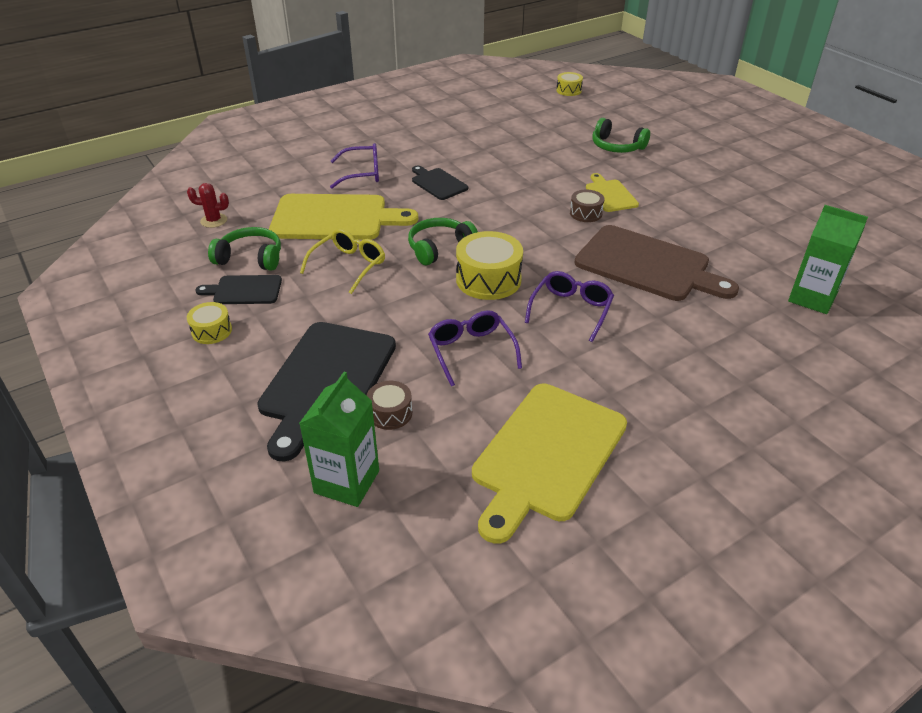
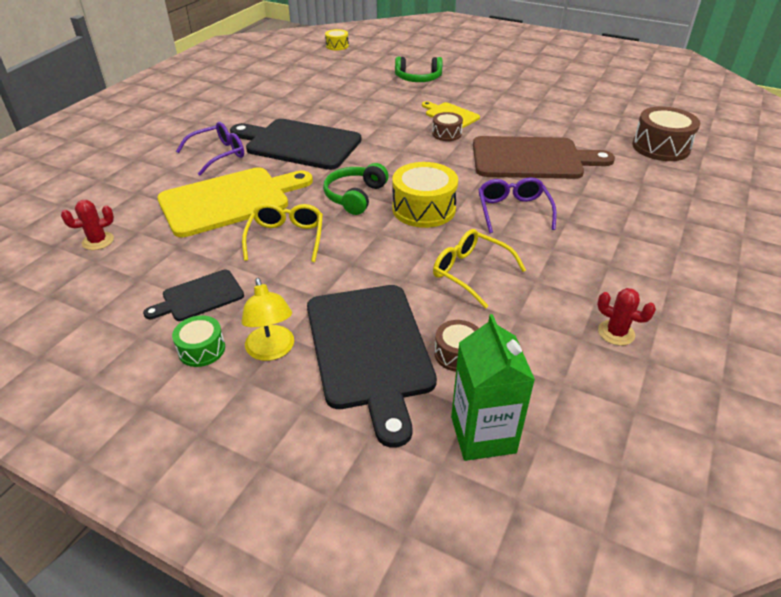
camera: 30 degrees left, 0 degrees up
yellow drum [187,302,232,344] -> green drum [172,315,225,367]
green headphones [208,227,281,271] -> none
black cutting board [412,166,468,200] -> black cutting board [230,119,362,170], size x1.96
purple glasses [428,310,522,386] -> yellow glasses [433,229,526,309]
yellow cutting board [472,384,627,544] -> red cactus [597,288,656,346]
green carton [788,205,868,314] -> brown drum [632,107,700,161]
none -> yellow lamp [241,278,294,361]

